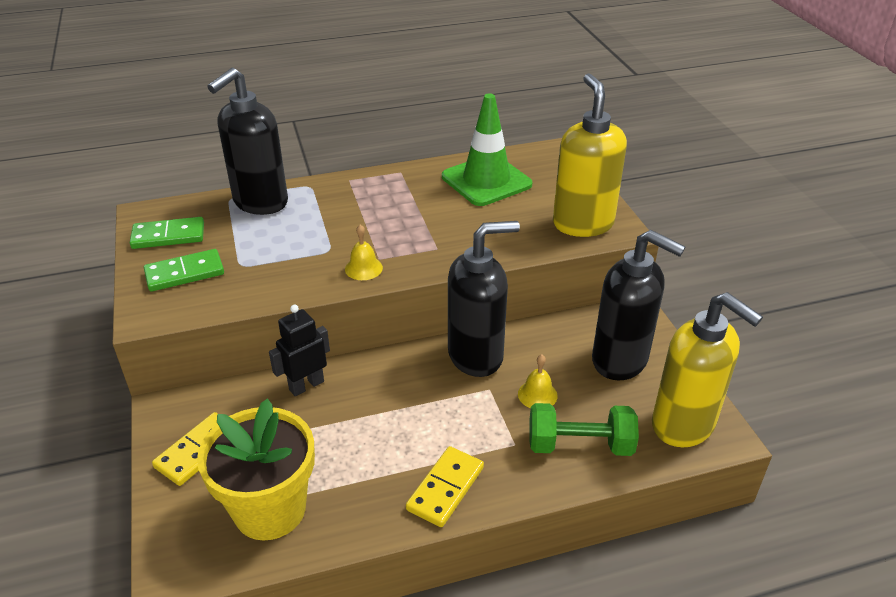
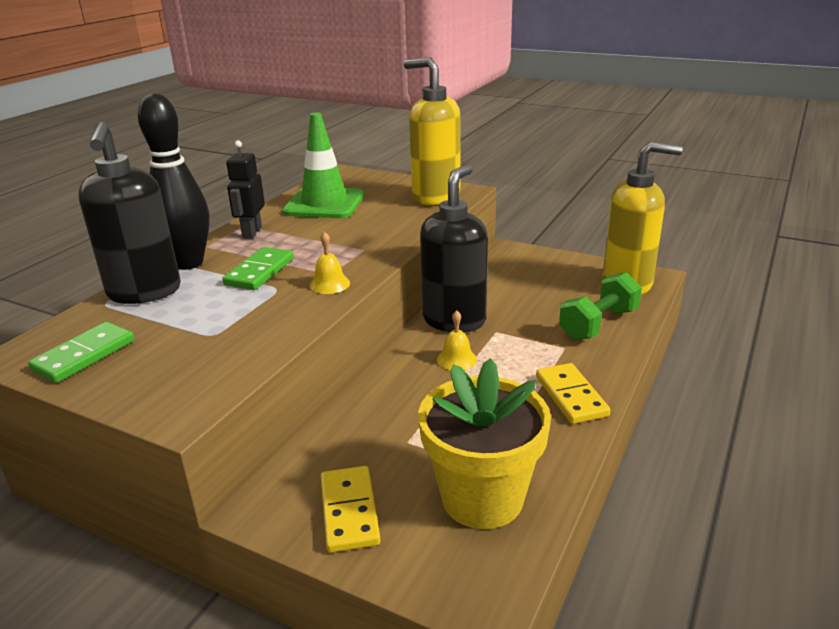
camera: 45 degrees left, 10 degrees down
green domino [144,249,224,292] -> green domino moved to [222,247,294,290]
black robot [269,305,330,396] -> black robot moved to [226,140,265,239]
yellow bell [518,354,558,408] -> yellow bell moved to [437,310,477,370]
black soap dispenser [592,230,686,381] -> none
none -> black bowling pin [138,93,210,270]

